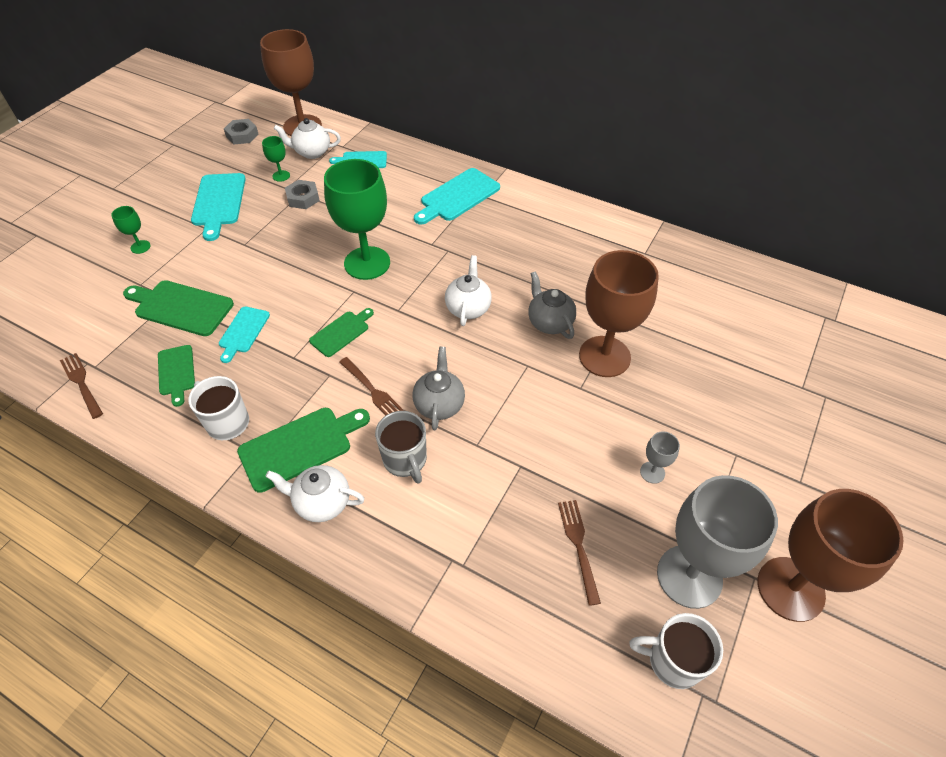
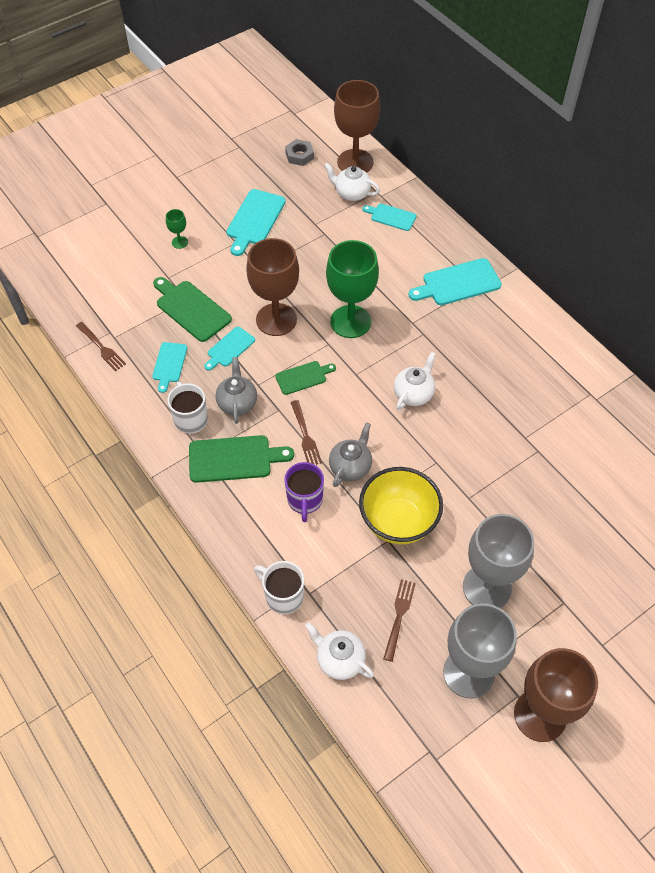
camera: 25 degrees right, 5 degrees up
brown fork [60,353,103,419] -> brown fork turned 150 degrees clockwise [76,322,126,371]
green cutting board [158,345,195,407] -> turquoise cutting board [152,342,187,393]
green goblet [262,136,290,182] -> none
white teapot [266,465,365,522] -> white teapot moved to [305,623,374,680]
grey nut [285,180,320,209] -> none
grey mug [375,411,427,484] -> purple mug [284,462,324,522]
grey teapot [528,271,576,339] -> grey teapot moved to [215,357,257,424]
brown goblet [579,250,659,377] -> brown goblet moved to [246,238,299,336]
white mug [630,613,723,689] -> white mug moved to [254,561,304,614]
grey goblet [640,431,680,484] -> grey goblet [463,514,534,608], size x2.36
none -> yellow bowl [359,467,443,544]

